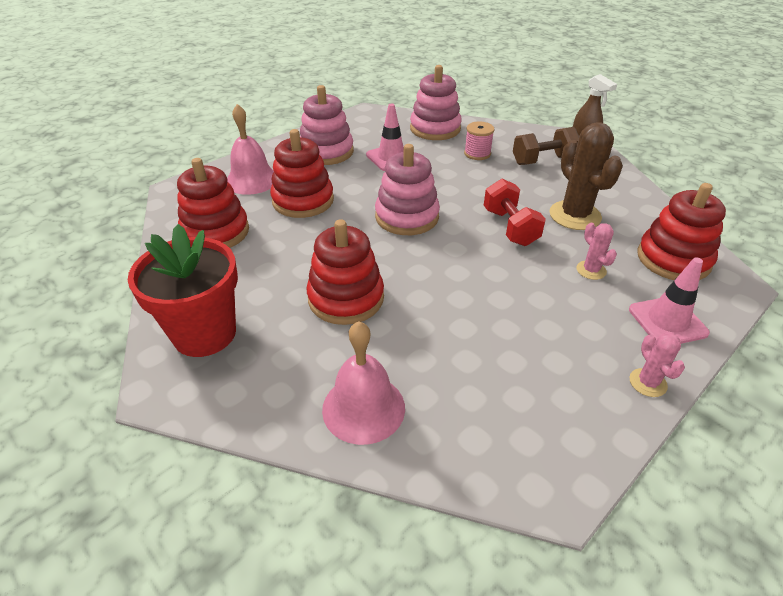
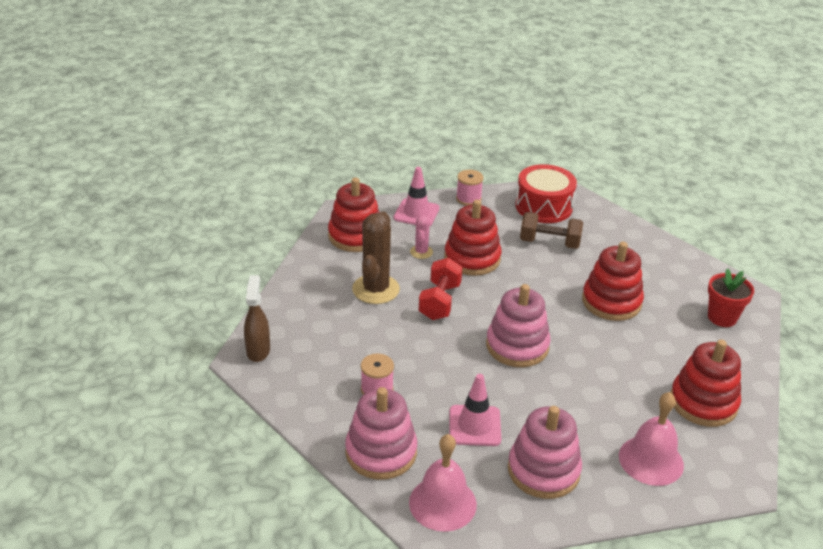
camera: 150 degrees left, 5 degrees down
red flower pot [128,224,238,357] -> red flower pot [708,268,754,327], size x0.63
red stacking toy [270,129,334,218] -> red stacking toy moved to [444,200,502,276]
pink bell [322,321,405,445] -> pink bell moved to [409,434,477,532]
brown dumbbell [513,127,579,165] -> brown dumbbell moved to [520,212,583,249]
pink cactus [629,333,685,397] -> pink spool [456,170,483,206]
none -> red drum [515,164,577,223]

